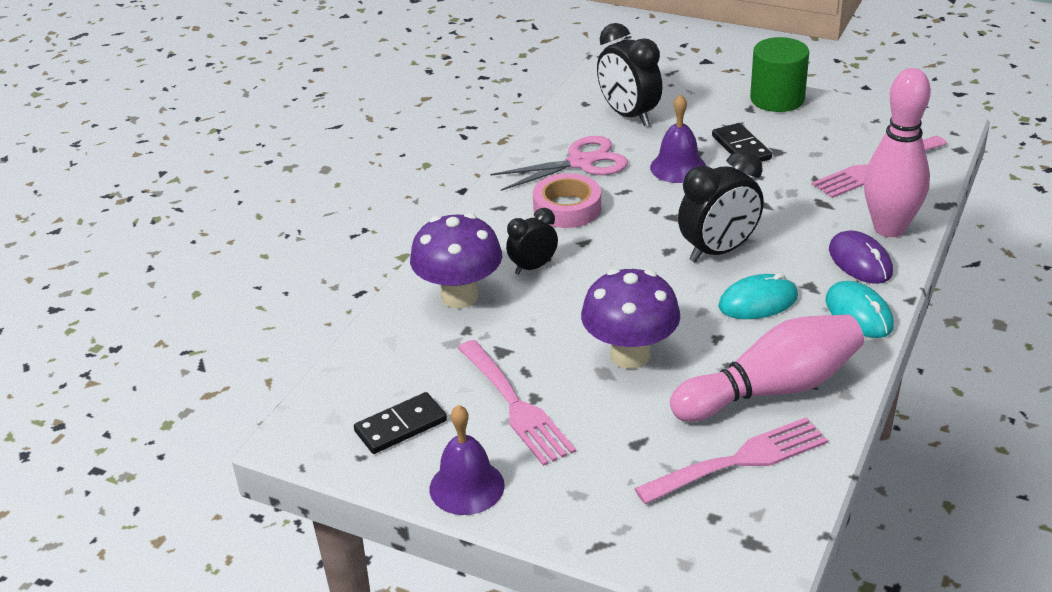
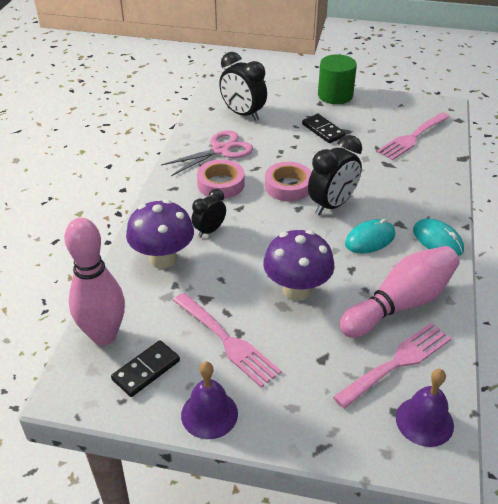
camera: 15 degrees left, 5 degrees up
purple bell [650,94,706,183] -> purple bell moved to [396,369,454,447]
purple mouse [829,230,893,284] -> none
pink bowling pin [864,68,931,237] -> pink bowling pin moved to [64,218,125,345]
none -> pink tape [265,162,312,201]

